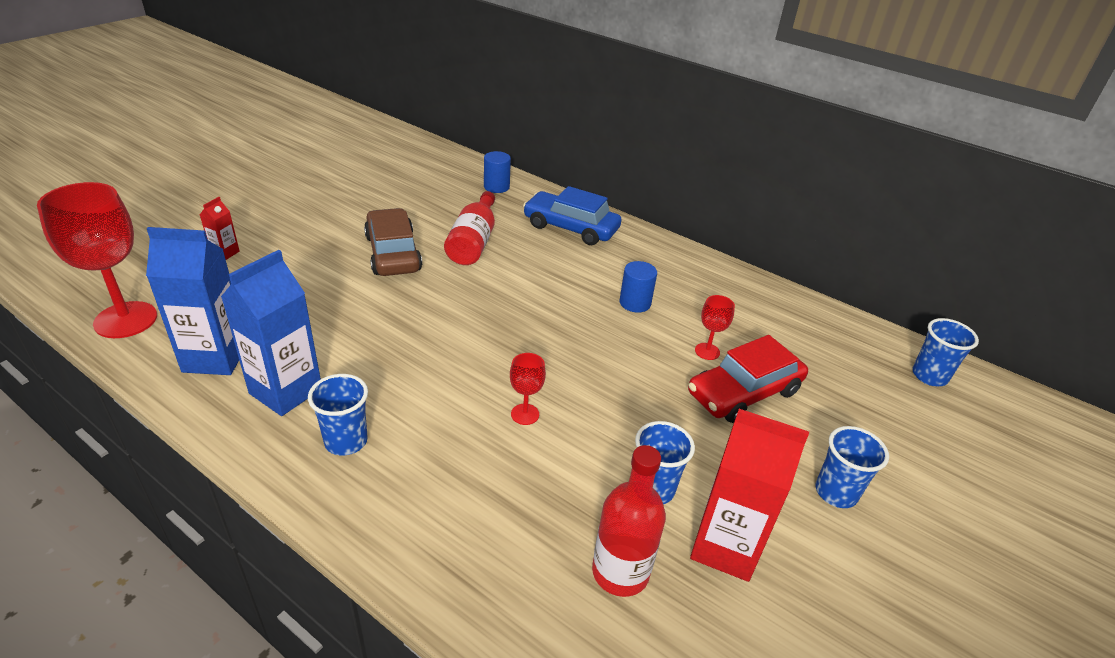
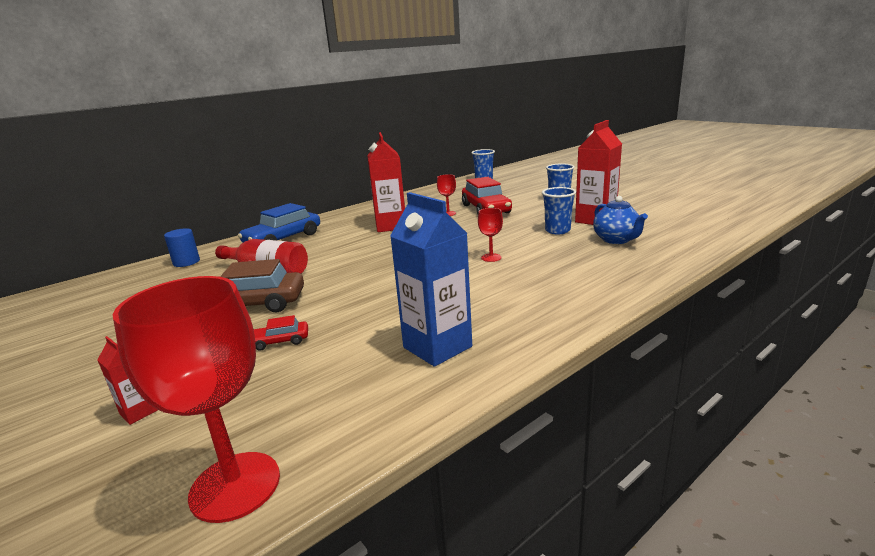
camera: 70 degrees left, 15 degrees down
blue carton [146,227,239,375] -> none
blue cup [308,374,368,456] -> none
red bottle [592,445,666,597] -> blue teapot [593,196,648,244]
blue cylinder [620,261,657,313] -> red carton [367,132,405,232]
none -> red car [254,315,308,351]

